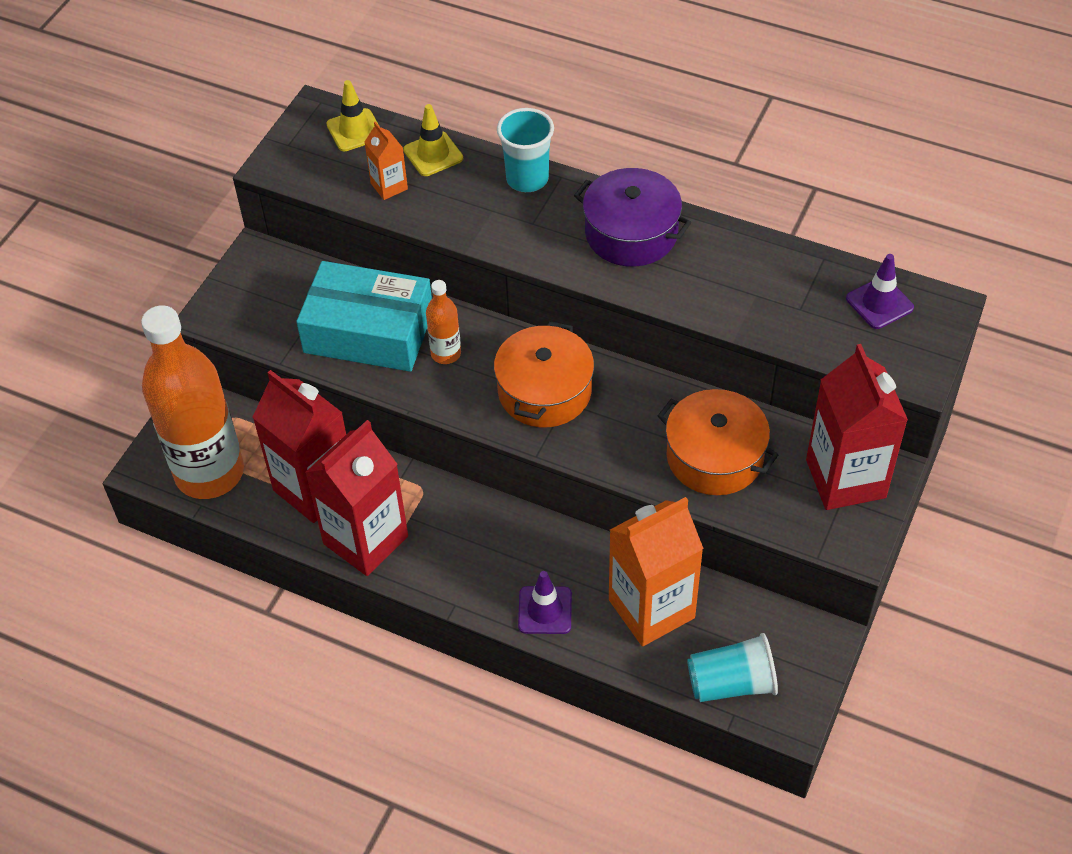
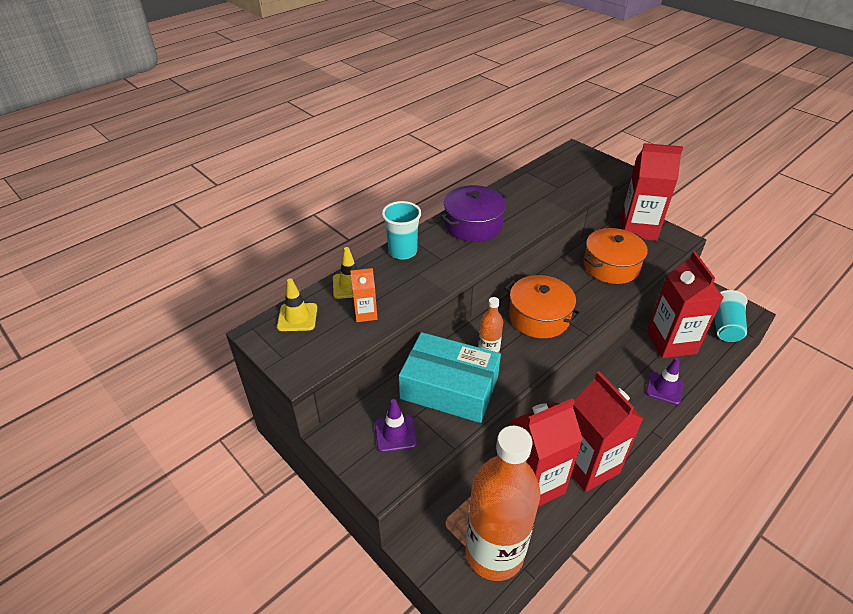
camera: 70 degrees left, 10 degrees down
turquoise box [296,261,432,372] -> turquoise box turned 75 degrees clockwise [399,332,501,423]
orange carton [609,497,704,646] -> red carton [647,251,724,358]
purple traffic cone [846,254,914,329] -> purple traffic cone moved to [375,399,417,452]

